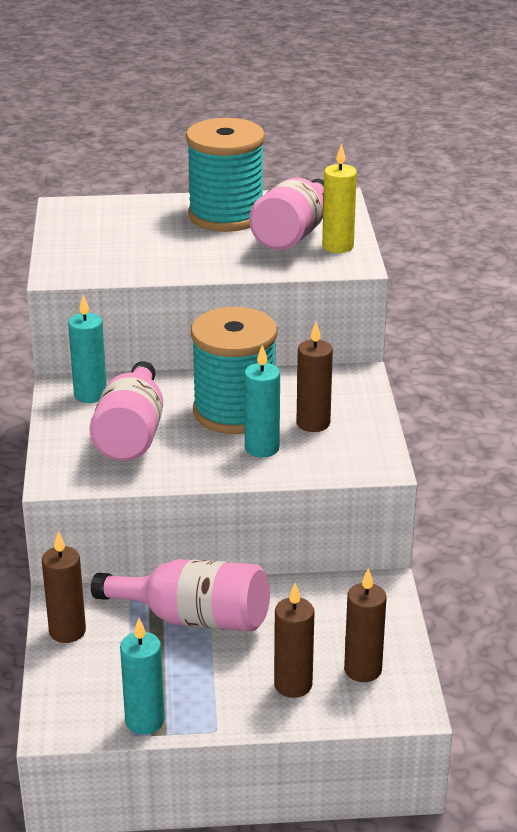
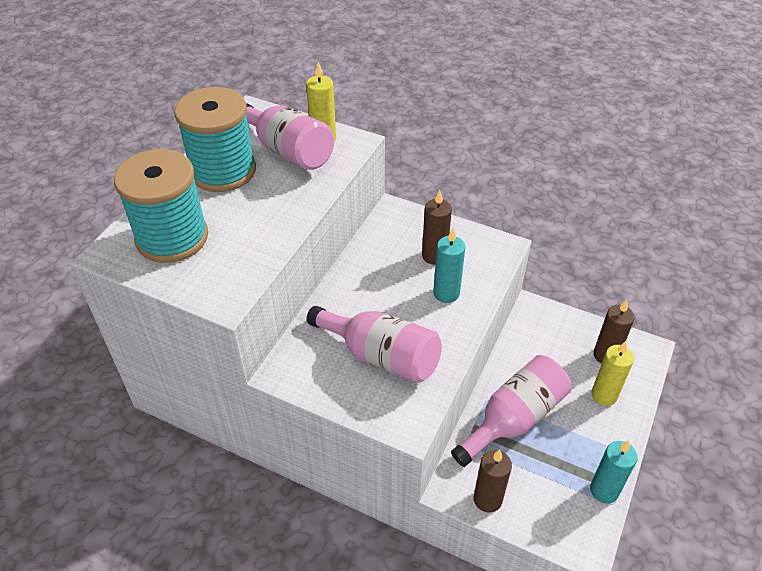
camera: 60 degrees left, 15 degrees up
turquoise candle [68,295,107,403] -> none
turquoise spool [191,307,277,434] -> turquoise spool moved to [114,149,208,263]
brown candle [274,583,314,698] -> yellow candle [591,341,634,406]

